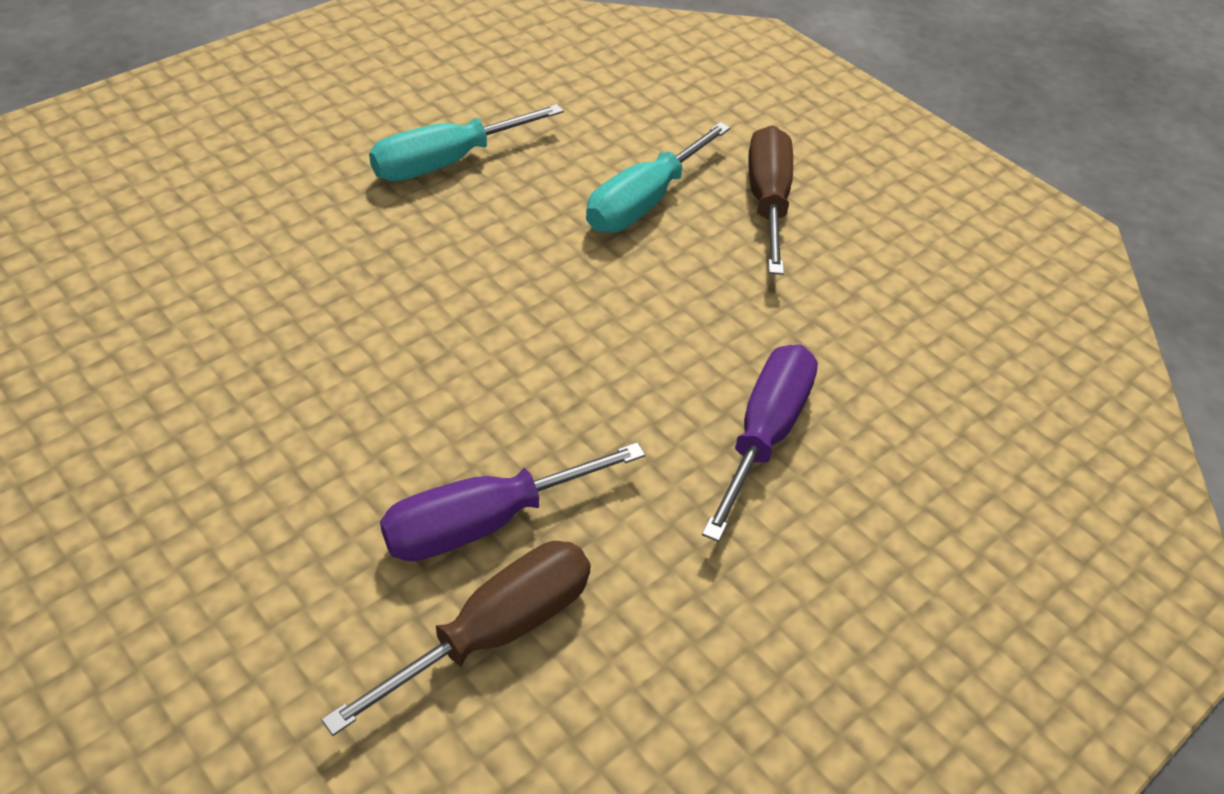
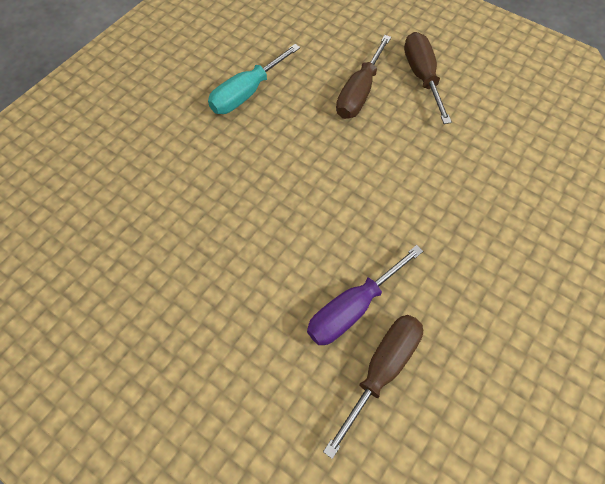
camera: 10 degrees left, 15 degrees up
turquoise screwdriver [586,122,731,233] -> brown screwdriver [336,35,391,119]
purple screwdriver [702,344,818,542] -> none

